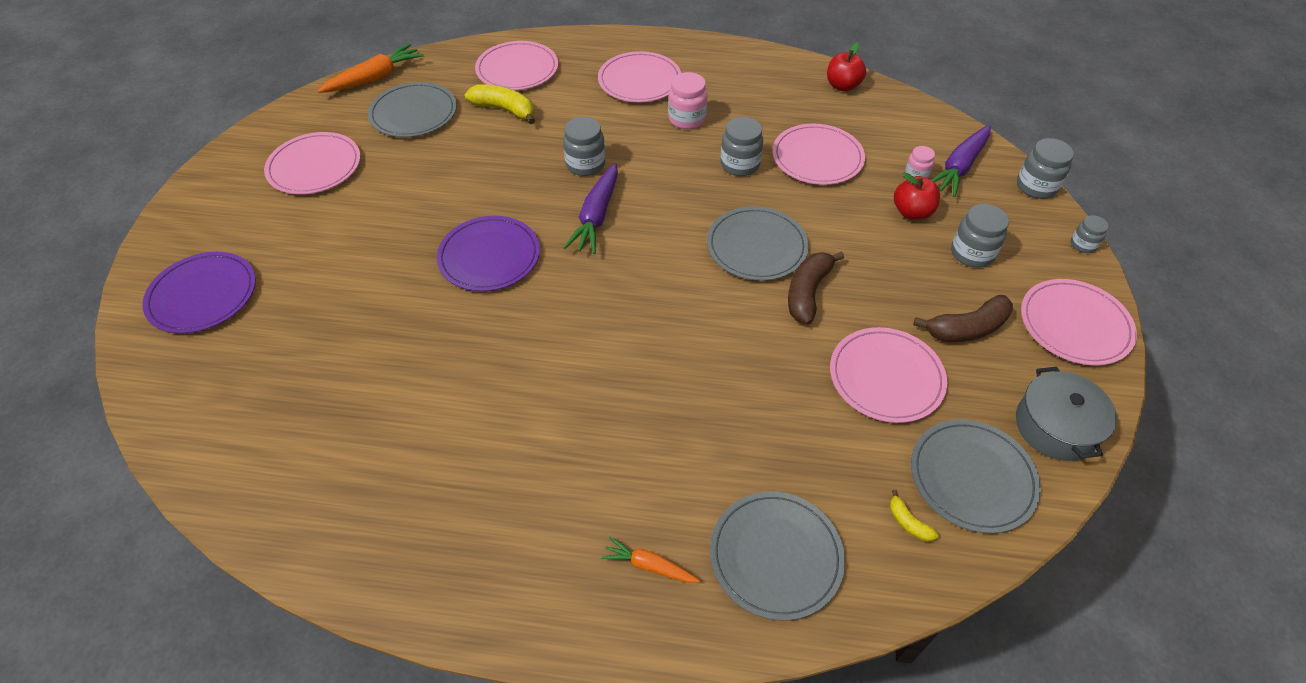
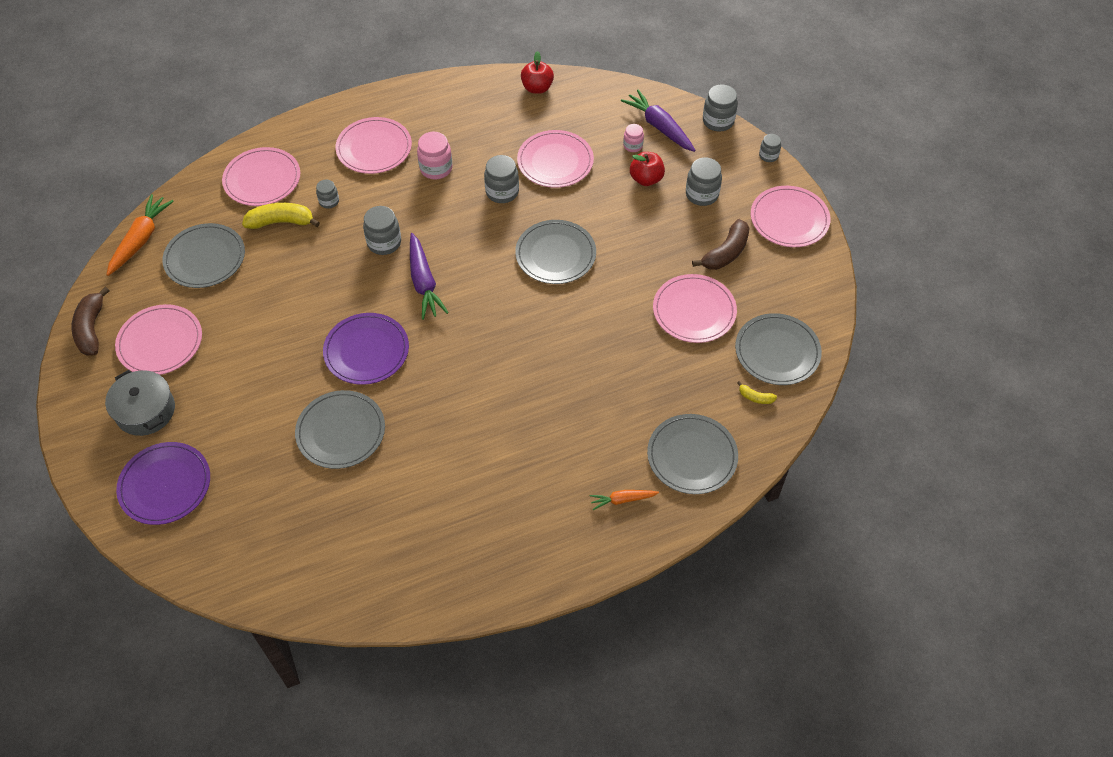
camera: 30 degrees left, 5 degrees up
brown banana [788,251,844,324] -> brown banana moved to [71,287,110,356]
purple carrot [932,125,991,197] -> purple carrot turned 135 degrees clockwise [621,89,696,152]
grey pot [1016,367,1117,461] -> grey pot moved to [105,370,175,436]
none -> grey plate [295,390,385,469]
none -> grey jar [316,179,339,209]

